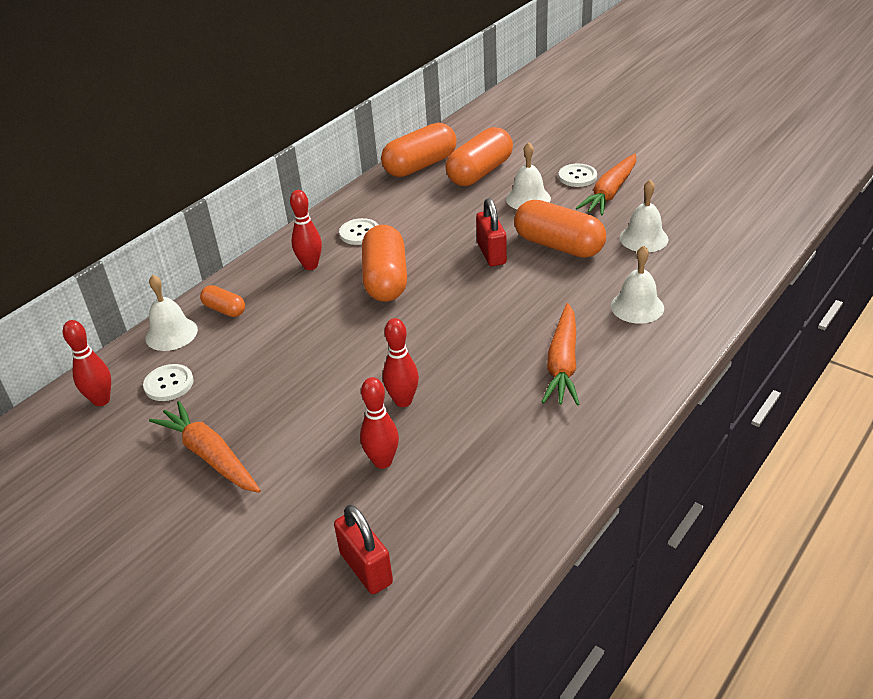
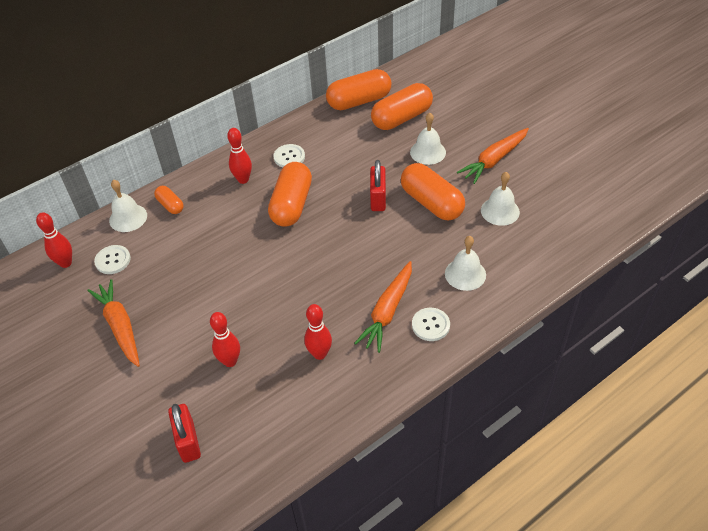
camera: 15 degrees right, 10 degrees up
red bowling pin [383,318,419,407] -> red bowling pin moved to [304,304,332,360]
white button [558,164,597,187] -> white button moved to [412,308,450,341]

